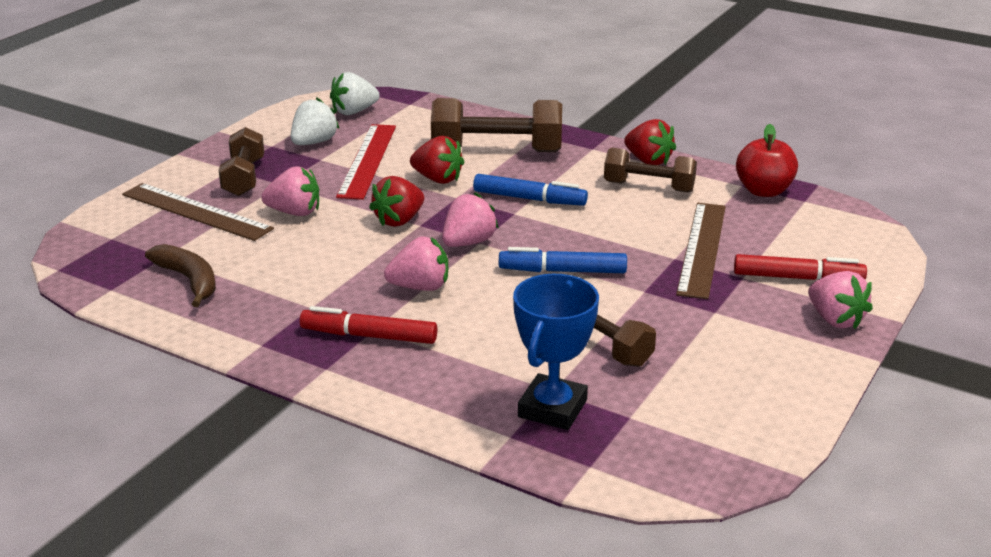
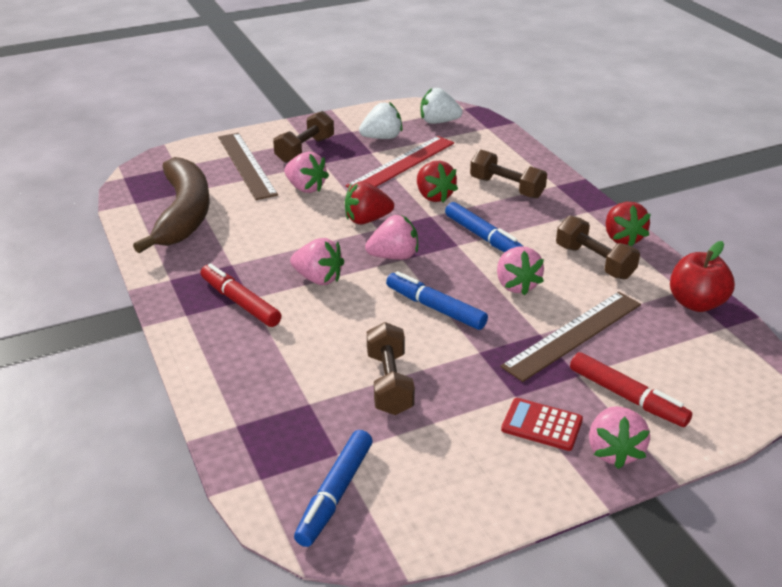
camera: 35 degrees right, 5 degrees up
brown banana [145,244,216,307] -> brown banana [133,157,210,253], size x1.75
brown dumbbell [431,98,562,152] -> brown dumbbell [470,149,547,198], size x0.65
blue trophy [513,274,599,430] -> none
none -> blue marker [294,430,373,547]
none -> pink strawberry [497,247,544,296]
none -> red calculator [501,398,583,451]

